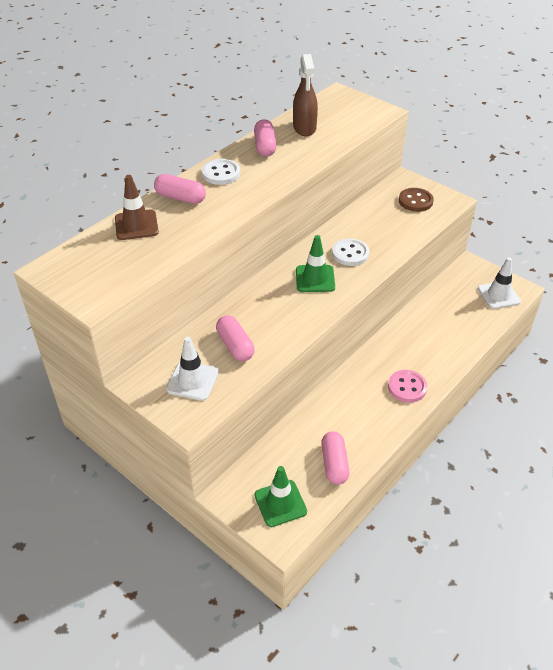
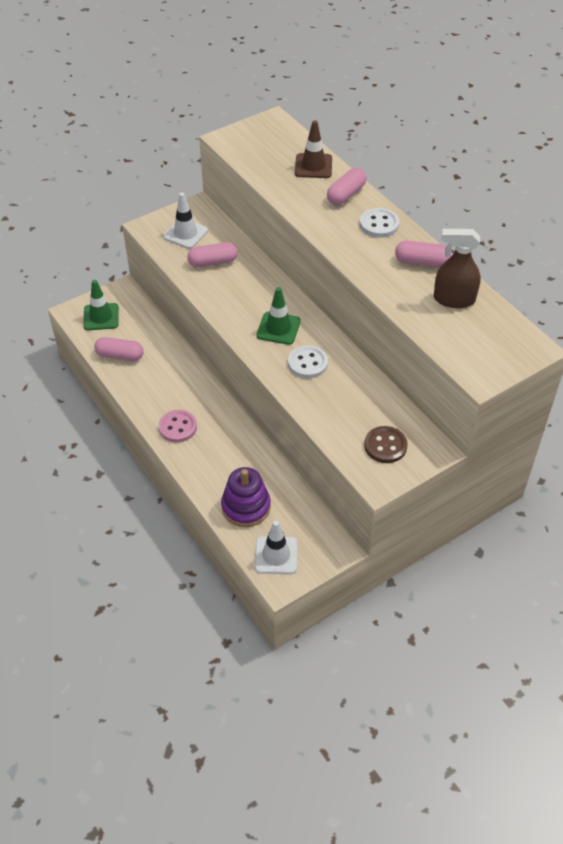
camera: 105 degrees right, 5 degrees up
none -> purple stacking toy [221,467,271,527]

